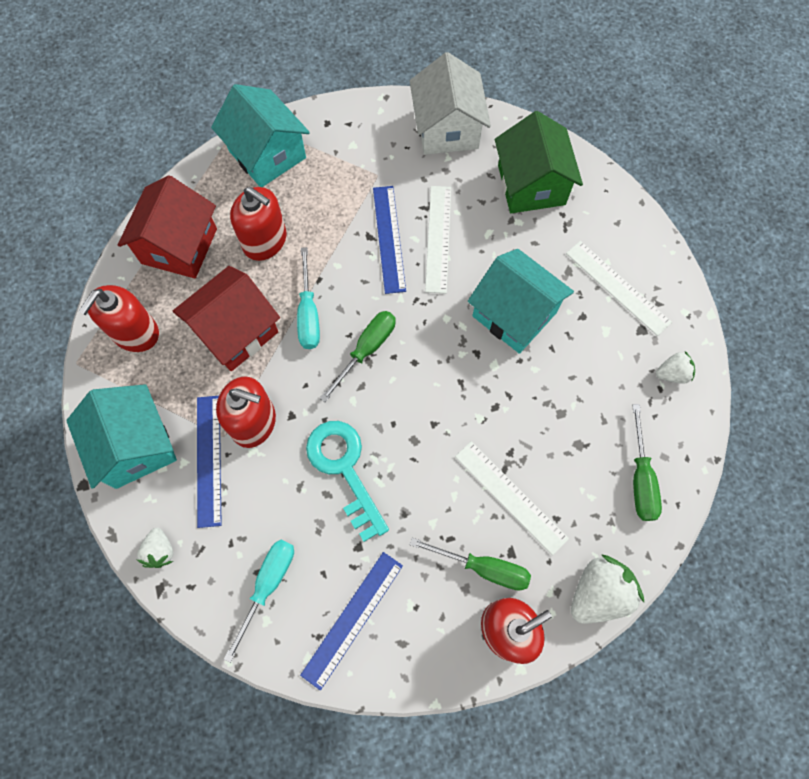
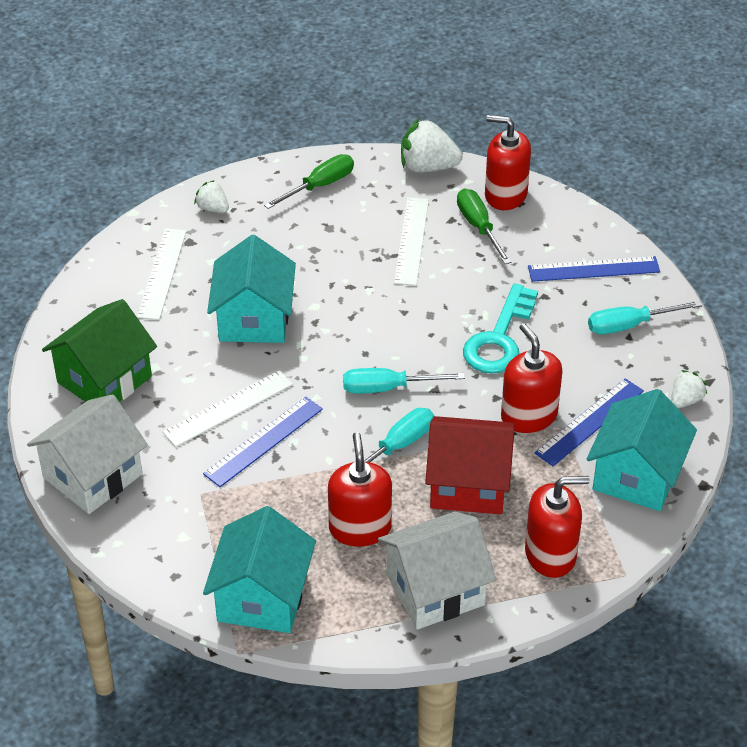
camera: 130 degrees left, 25 degrees down
red house [118,175,217,279] -> white house [378,512,496,630]
green screwdriver [320,311,396,402] -> turquoise screwdriver [343,368,465,394]

